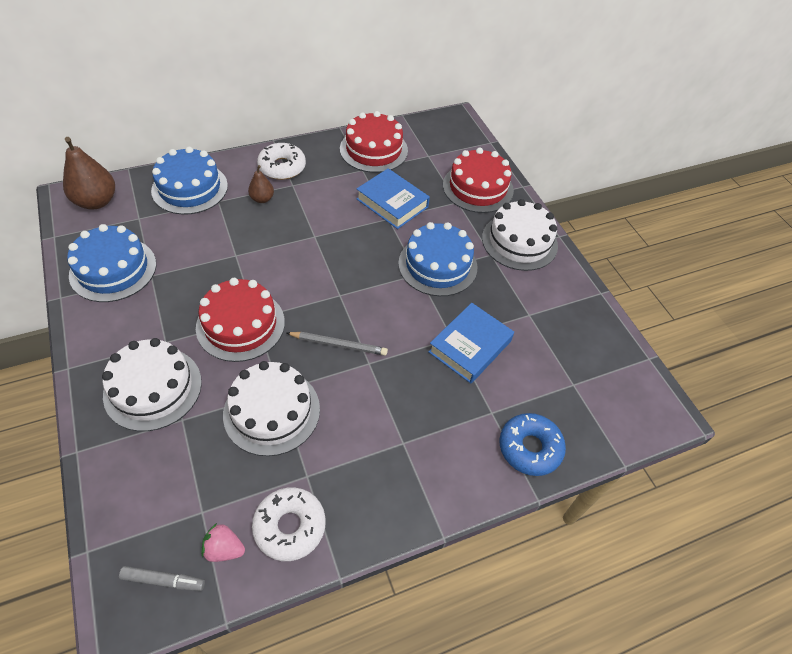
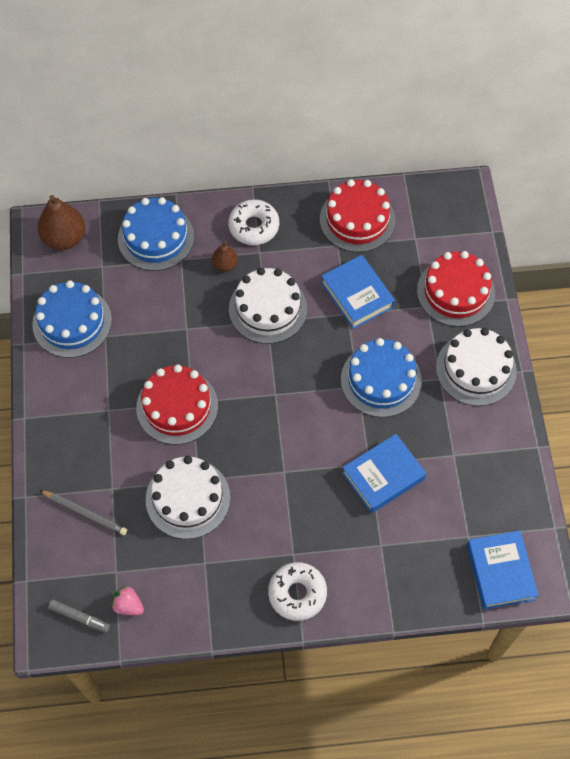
camera: 20 degrees right, 10 degrees up
white cake [102,338,202,431] -> white cake moved to [229,268,307,344]
white donut [252,487,326,561] -> white donut moved to [268,562,327,621]
grey pencil [287,332,388,356] -> grey pencil moved to [39,490,127,535]
blue donut [500,413,566,476] -> none
none -> blue book [467,531,538,610]

